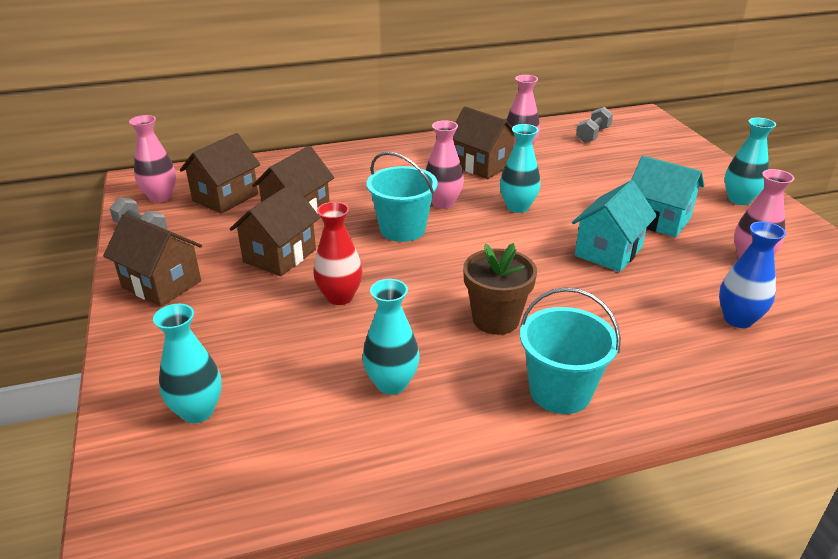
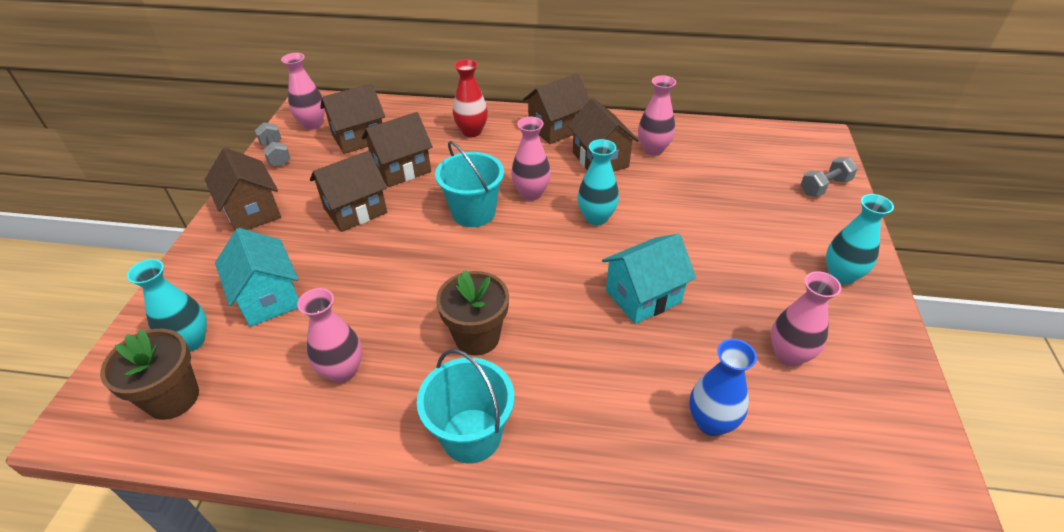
camera: 25 degrees right, 10 degrees up
red vase [313,202,362,305] -> red vase moved to [453,59,488,137]
turquoise vase [362,279,419,395] -> pink vase [297,288,362,383]
grey dumbbell [576,107,613,143] -> grey dumbbell moved to [801,157,858,196]
turquoise house [631,156,704,237] -> turquoise house moved to [215,228,299,327]
none -> brown flower pot [100,329,199,420]
none -> brown house [523,74,590,144]

